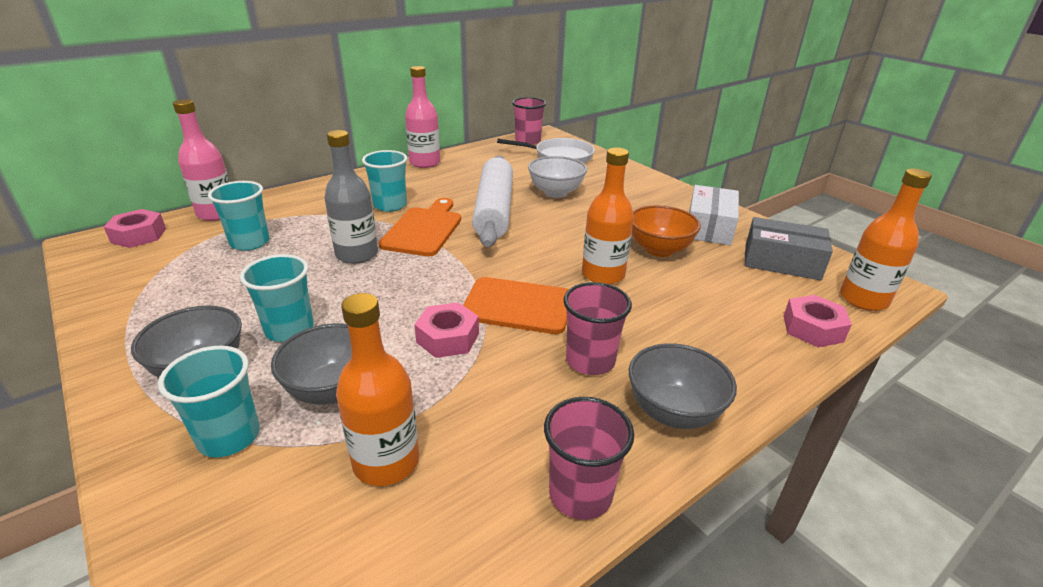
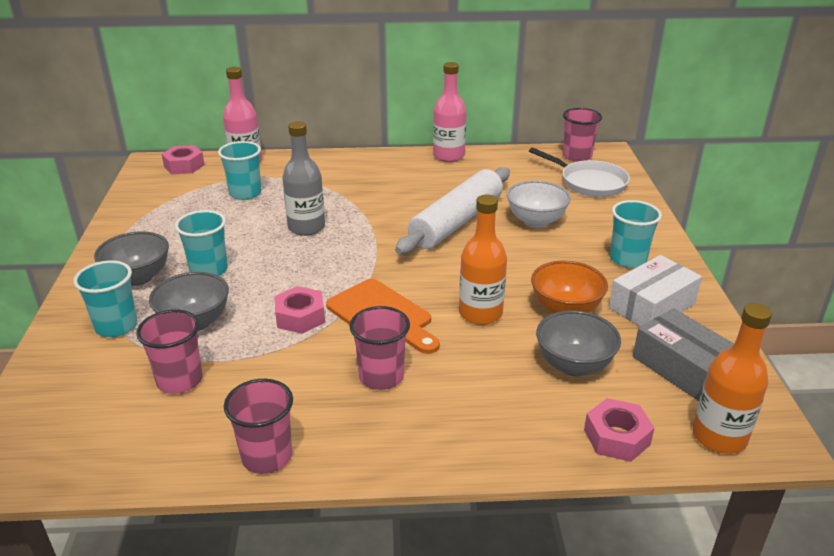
camera: 35 degrees right, 0 degrees up
orange bottle [336,293,419,486] -> pink cup [136,309,203,394]
turquoise cup [362,150,407,212] -> turquoise cup moved to [610,200,662,268]
orange cutting board [378,198,461,256] -> none
grey bowl [629,343,737,429] -> grey bowl moved to [536,310,621,376]

